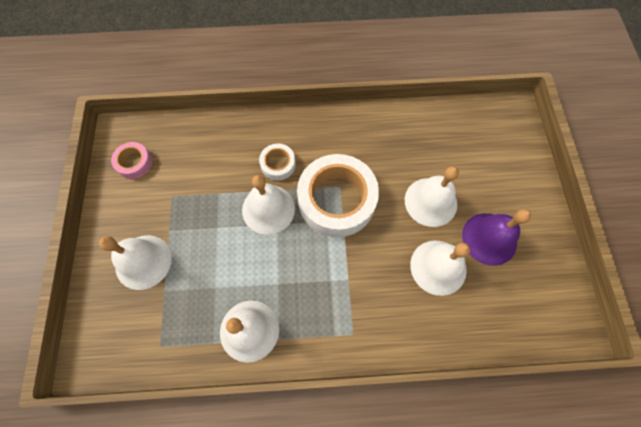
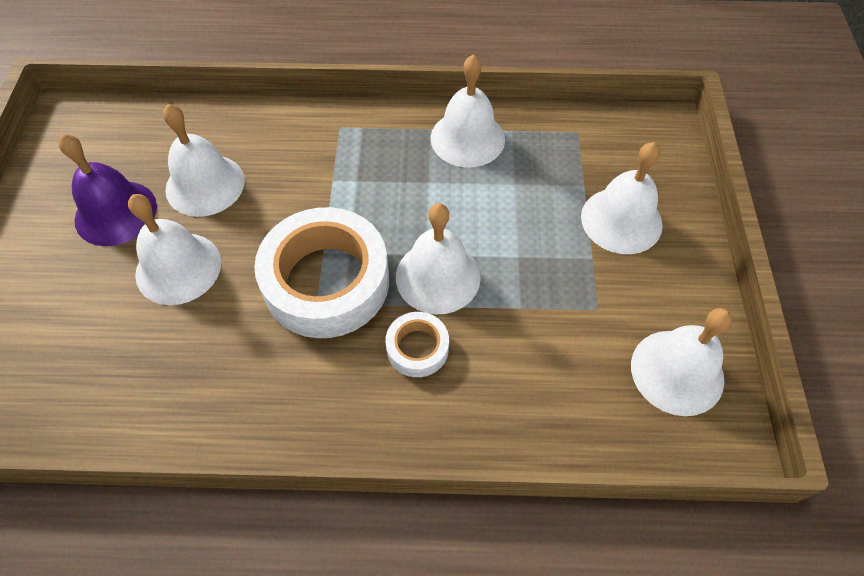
camera: 175 degrees left, 10 degrees down
pink tape [111,142,152,179] -> white bell [631,308,732,416]

